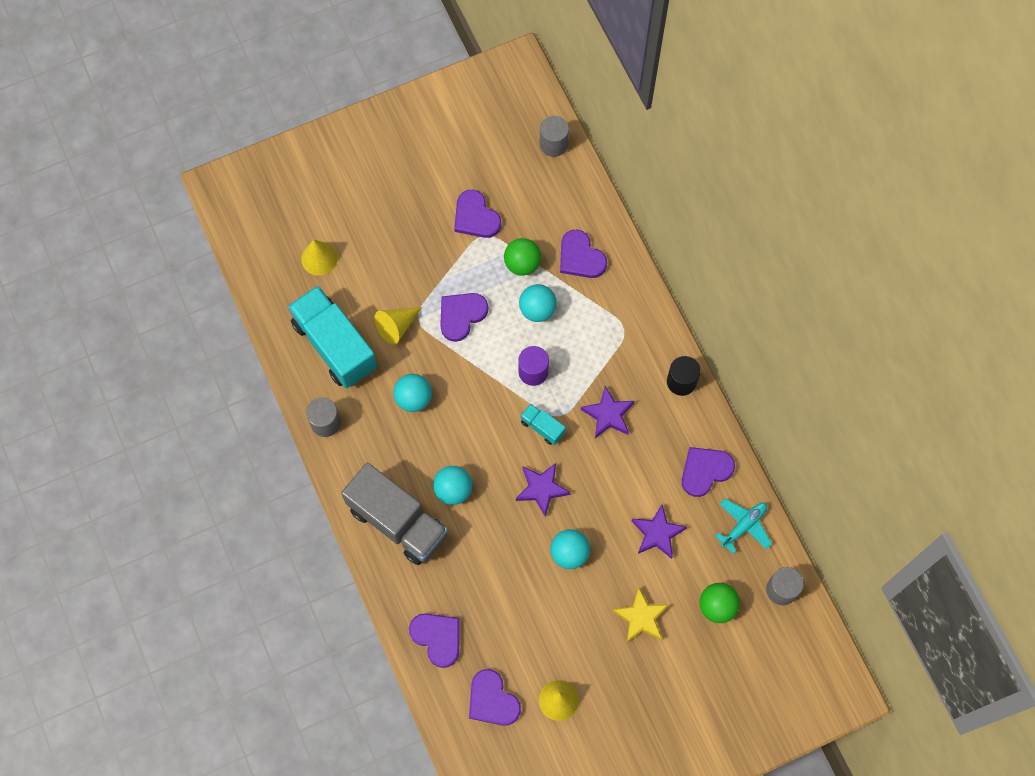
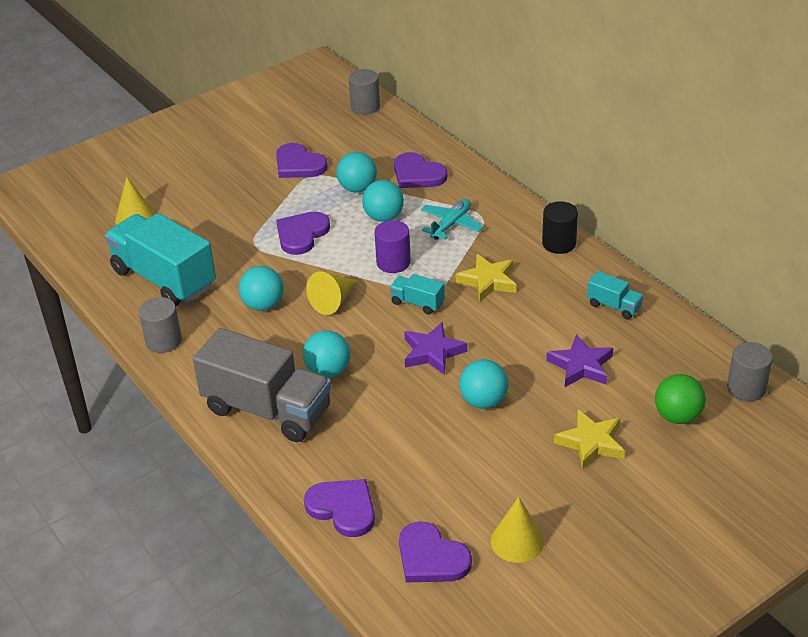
camera: 10 degrees left, 30 degrees down
yellow cone [374,307,422,345] -> yellow cone moved to [306,271,358,315]
green ball [504,238,541,276] -> turquoise ball [336,152,377,192]
purple star [581,386,634,438] -> yellow star [456,254,516,302]
purple heart [682,447,735,497] -> turquoise truck [587,271,644,320]
turquoise plane [715,499,772,554] -> turquoise plane moved to [421,199,483,240]

